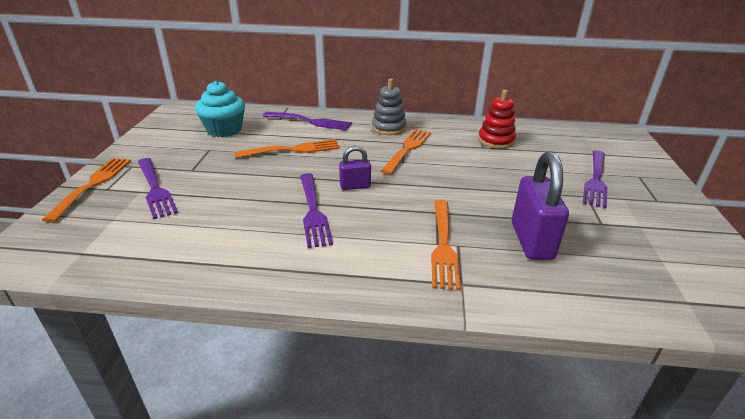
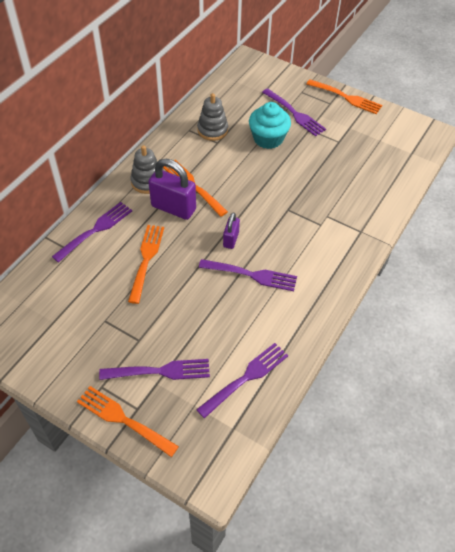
camera: 65 degrees left, 20 degrees up
turquoise cupcake [195,81,245,137] -> turquoise cupcake moved to [249,102,291,149]
orange fork [431,200,461,290] -> orange fork moved to [306,79,382,114]
red stacking toy [478,90,516,149] -> grey stacking toy [197,93,228,141]
purple padlock [512,151,569,260] -> purple padlock moved to [148,159,196,220]
none -> purple fork [196,343,288,418]

